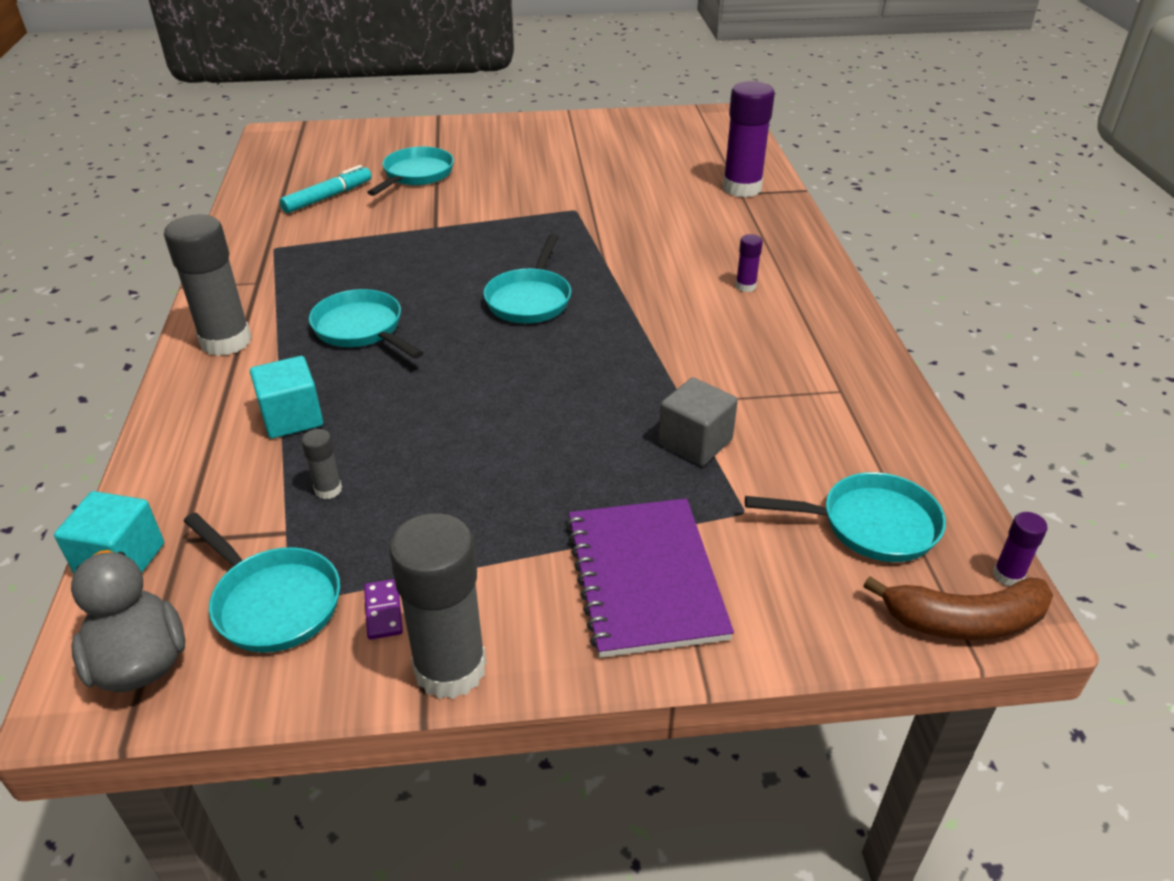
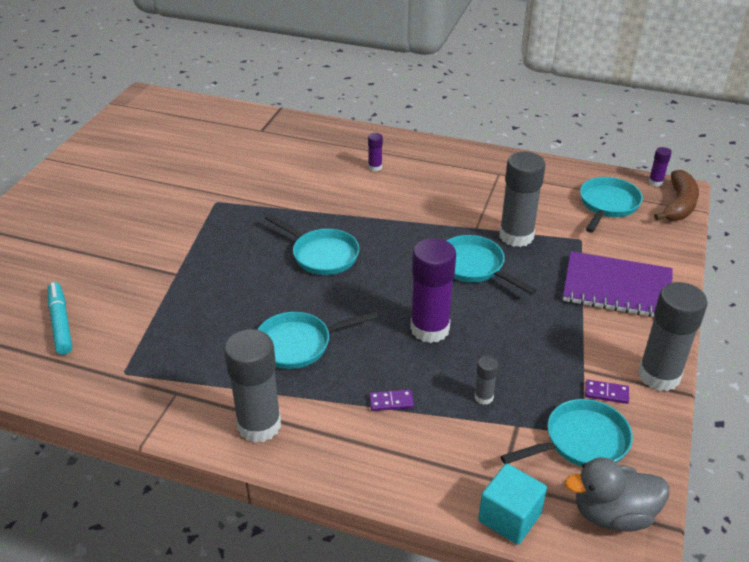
camera: 65 degrees left, 0 degrees up
turquoise cube [250,356,323,439] -> purple domino [369,390,414,411]
turquoise pan [367,147,454,196] -> turquoise pan moved to [446,235,536,295]
grey cube [658,377,738,466] -> grey glue stick [499,152,546,247]
purple glue stick [723,81,775,198] -> purple glue stick moved to [410,238,456,343]

